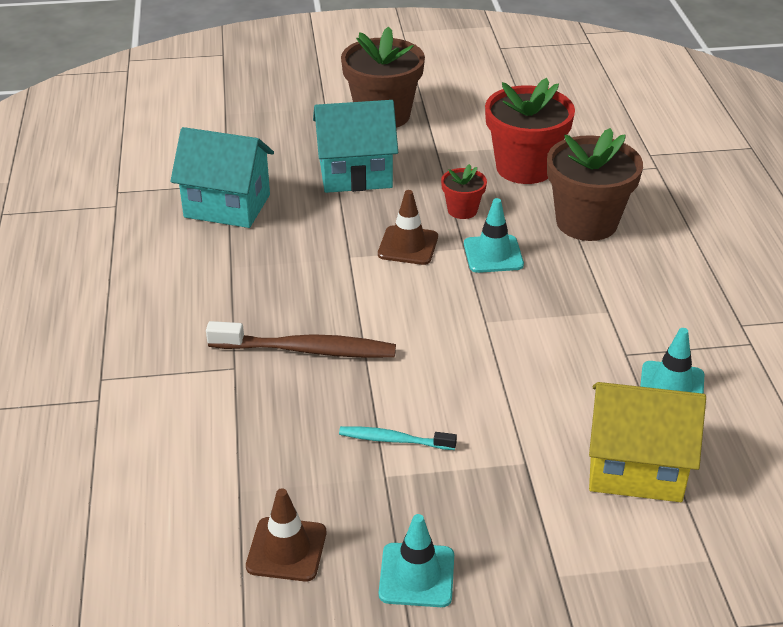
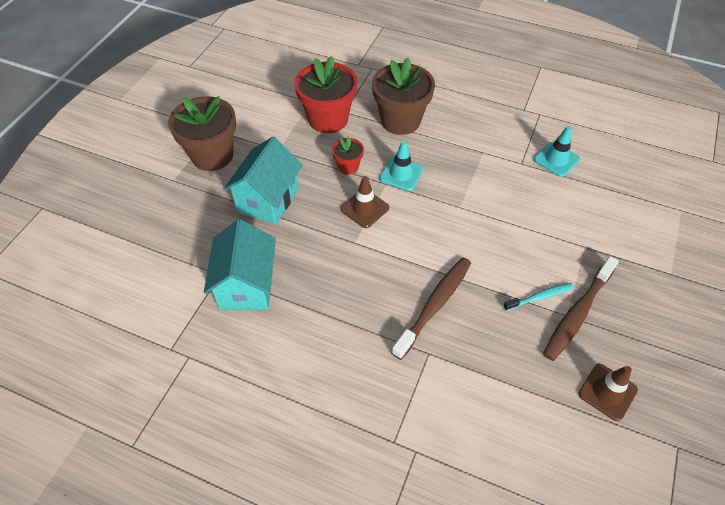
camera: 60 degrees left, 15 degrees up
turquoise house [170,127,274,228] -> turquoise house turned 45 degrees counterclockwise [204,219,276,310]
turquoise toothbrush [339,426,457,450] -> turquoise toothbrush turned 150 degrees counterclockwise [503,283,573,311]
turquoise traffic cone [379,514,454,607] -> none
yellow house [589,382,706,502] -> none
none -> brown toothbrush [543,256,619,361]

